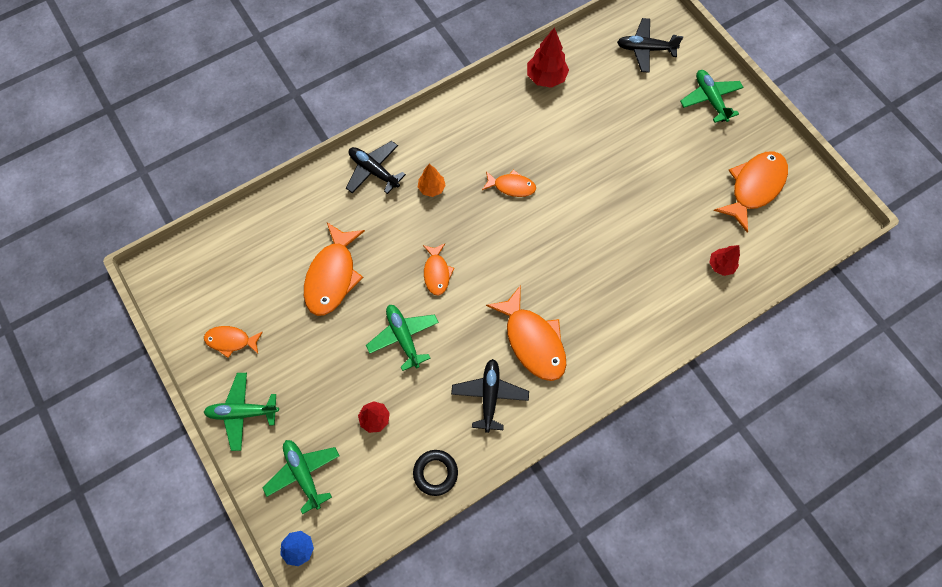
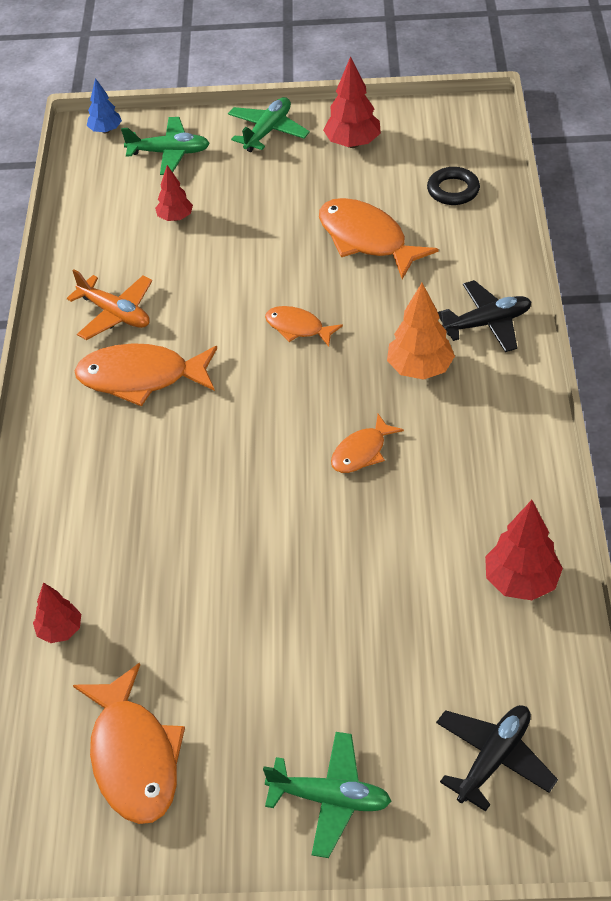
camera: 125 degrees right, 20 degrees down
orange fish [204,326,263,358] -> red tree [323,56,381,148]
green plane [366,305,439,371] -> none
black ring [413,450,458,496] -> black ring moved to [427,167,480,205]
orange tree [418,164,446,197] -> orange tree [387,283,455,380], size x1.59
black plane [451,359,529,433] -> orange plane [67,269,152,340]

